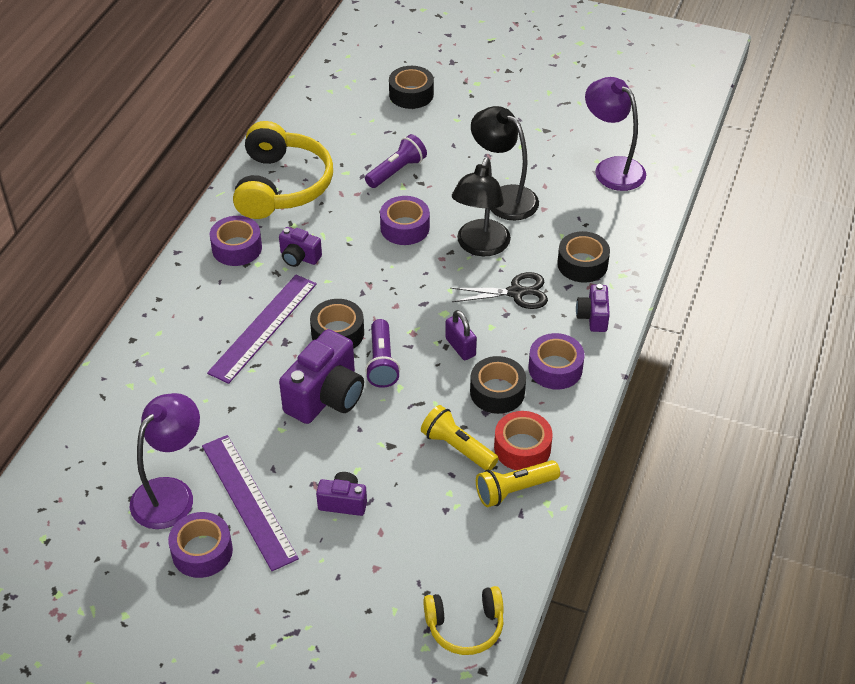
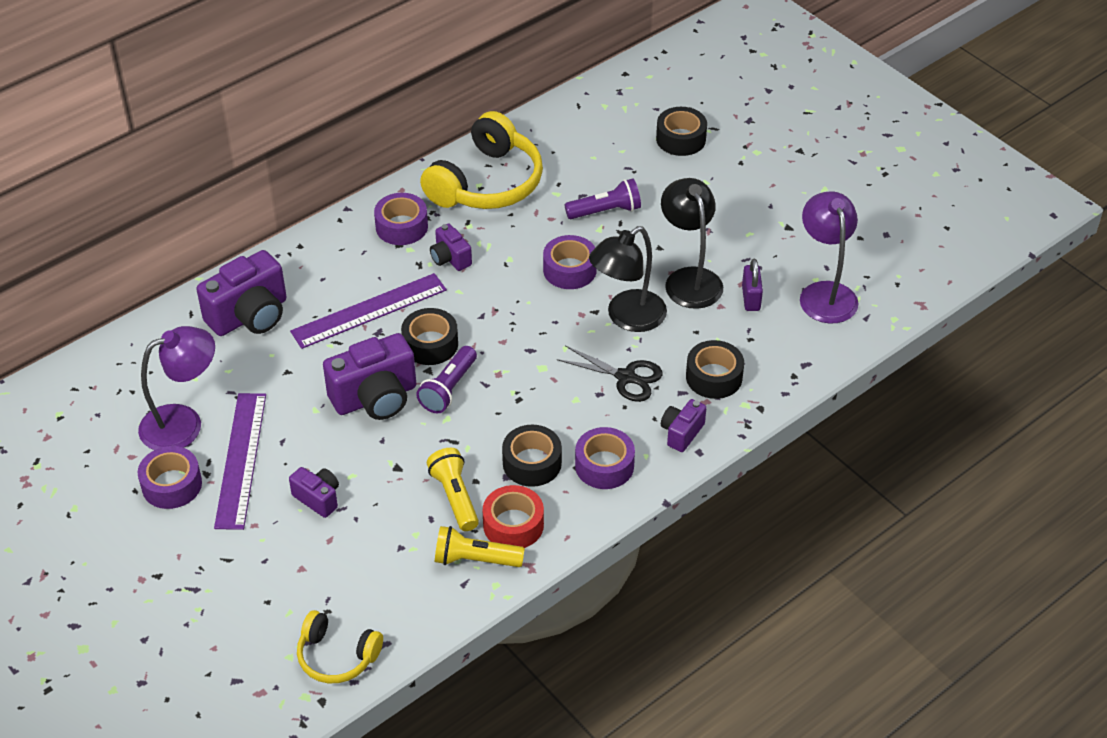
camera: 30 degrees right, 0 degrees up
purple padlock [445,310,477,360] -> purple padlock moved to [742,259,763,311]
none -> purple camera [196,250,287,336]

